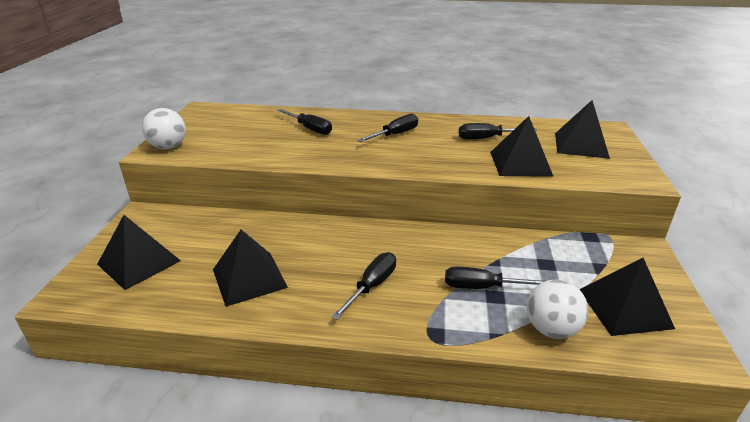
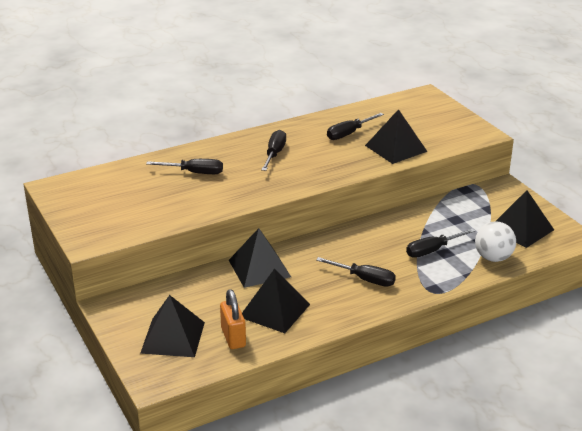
camera: 35 degrees left, 0 degrees up
white ball [142,108,186,149] -> none
black screwdriver [331,252,396,320] -> black screwdriver turned 120 degrees clockwise [316,257,396,287]
black pyramid [555,100,610,159] -> black pyramid moved to [229,228,291,288]
none -> orange padlock [220,289,246,349]

